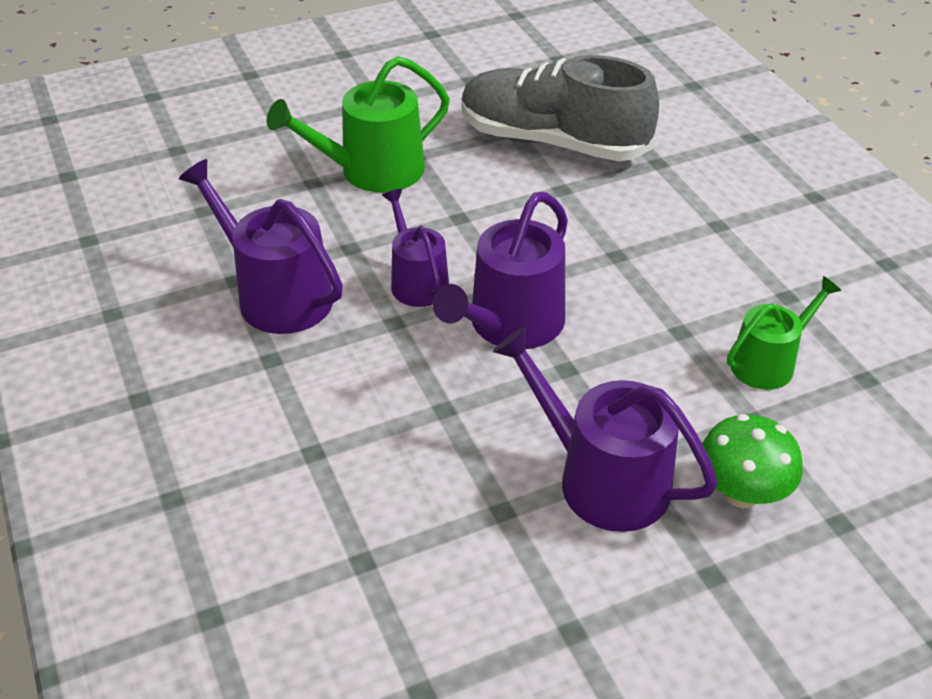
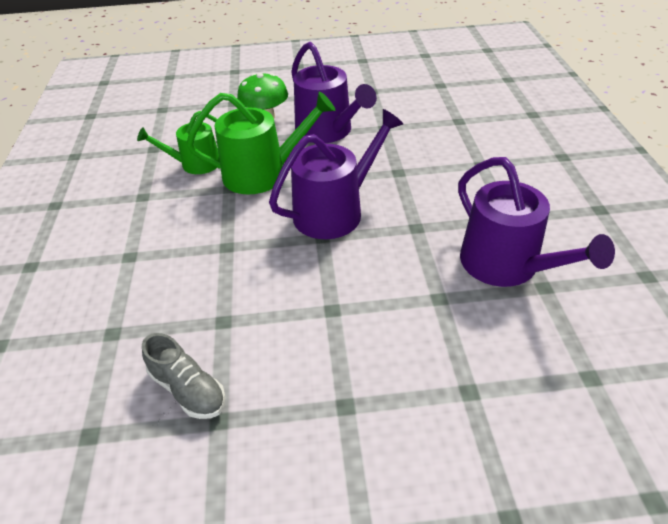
camera: 160 degrees left, 0 degrees up
green watering can [267,56,450,193] -> green watering can moved to [186,92,335,195]
purple watering can [382,189,449,307] -> none
grey shoe [461,55,659,161] -> grey shoe [142,333,226,419], size x0.45

